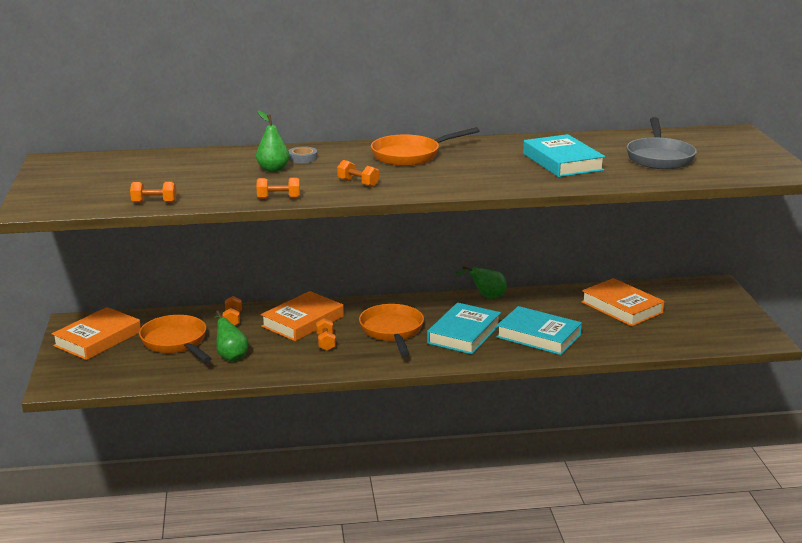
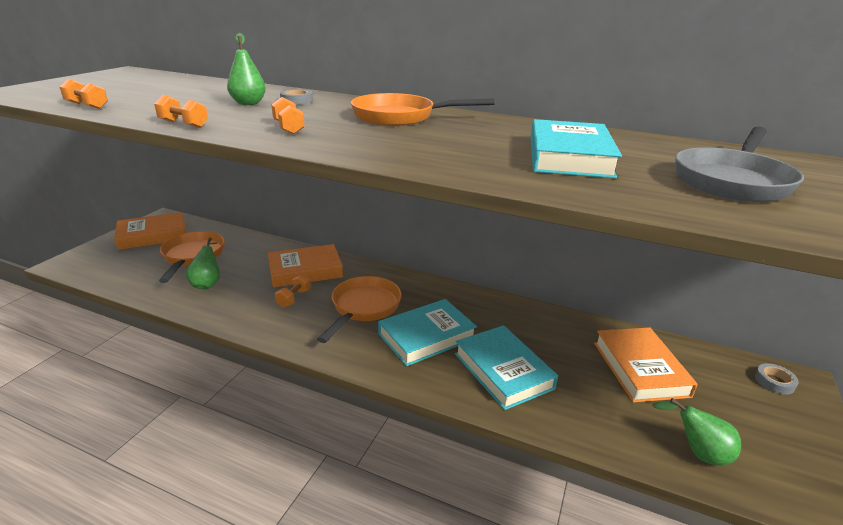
camera: 30 degrees right, 5 degrees up
orange dumbbell [223,296,242,326] -> none
green pear [454,266,507,299] -> green pear moved to [652,398,741,465]
none -> grey tape [755,363,799,395]

